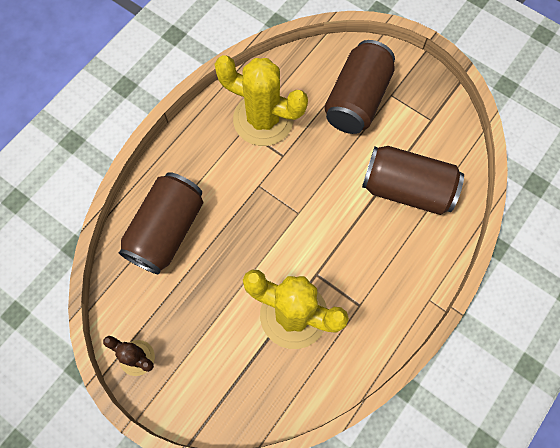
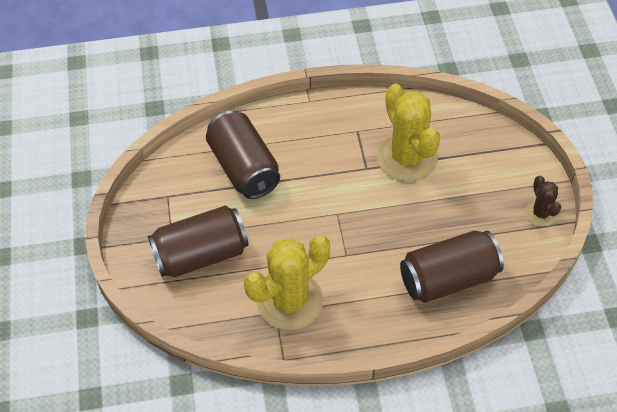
camera: 135 degrees left, 15 degrees down
yellow cactus [215,55,308,146] -> yellow cactus turned 75 degrees clockwise [244,235,330,330]

